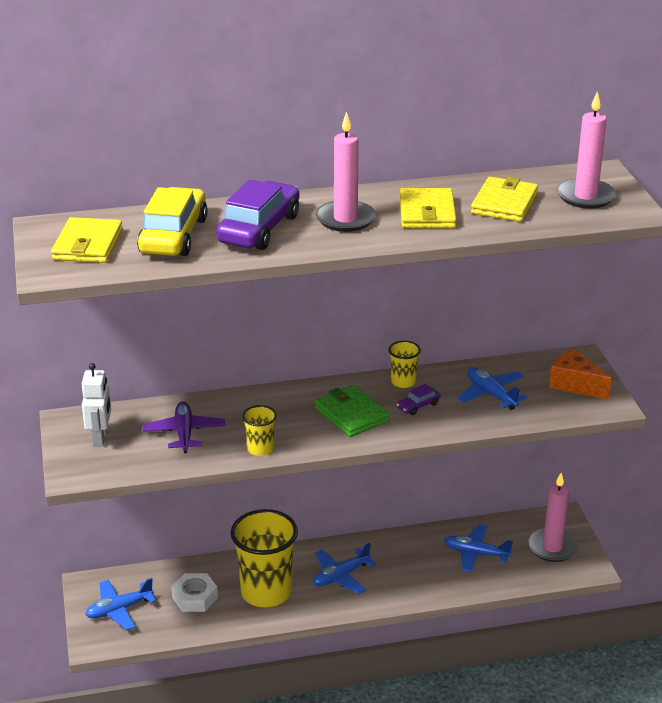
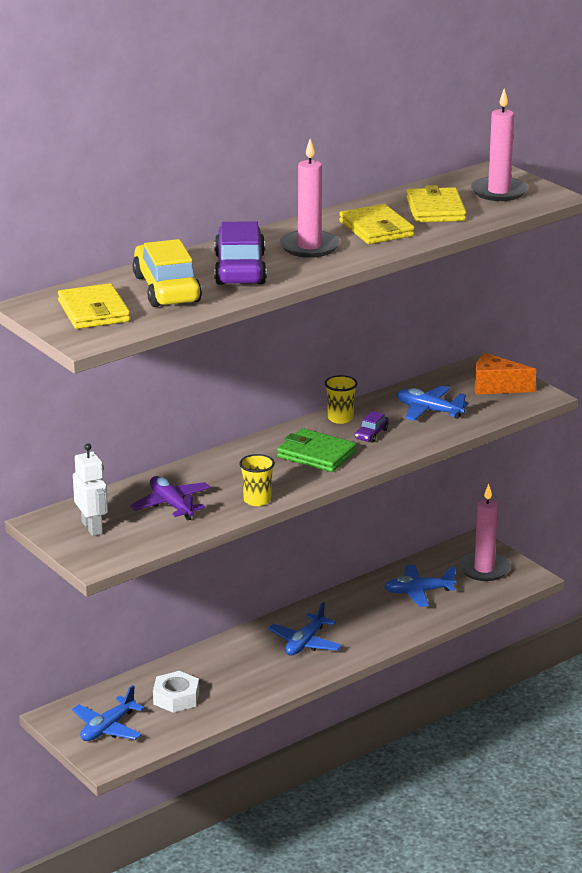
camera: 25 degrees left, 5 degrees down
yellow cup [231,509,298,607] -> none

